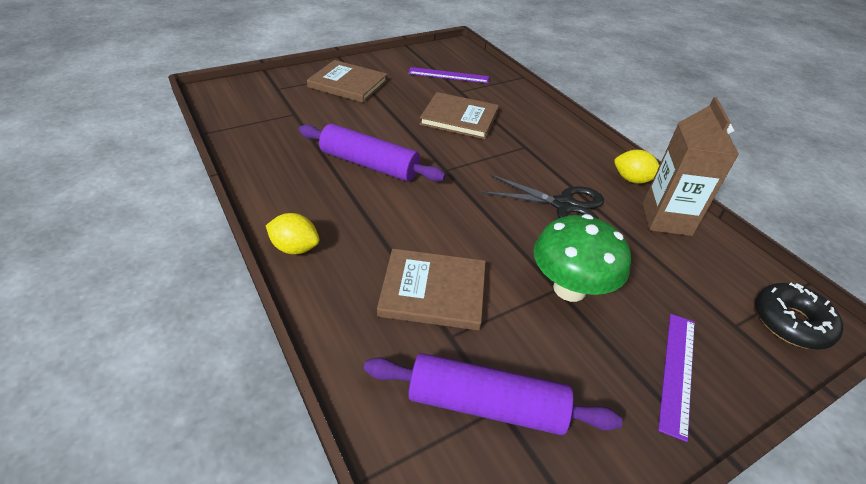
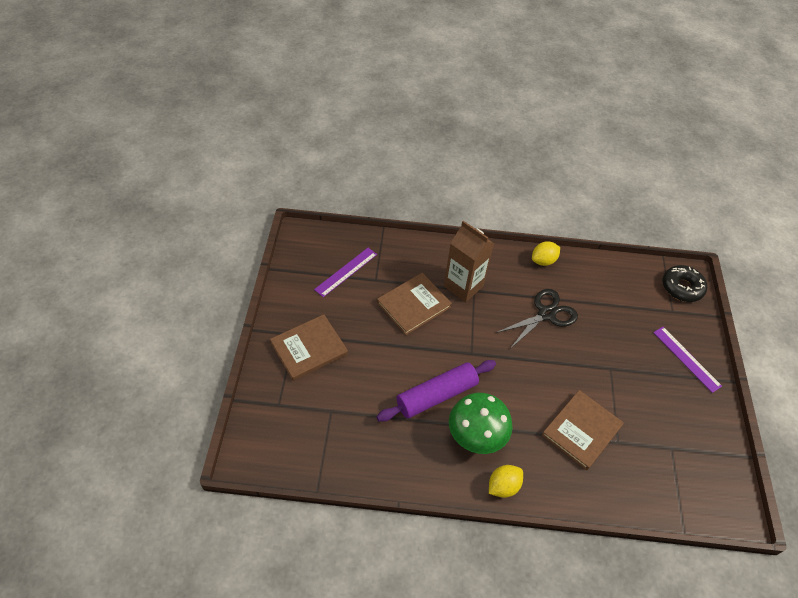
camera: 55 degrees left, 10 degrees up
purple rolling pin [364,353,623,435] -> none
green mushroom [534,214,631,302] -> green mushroom moved to [449,393,513,454]
brown carton [643,97,739,236] -> brown carton moved to [444,221,494,302]

